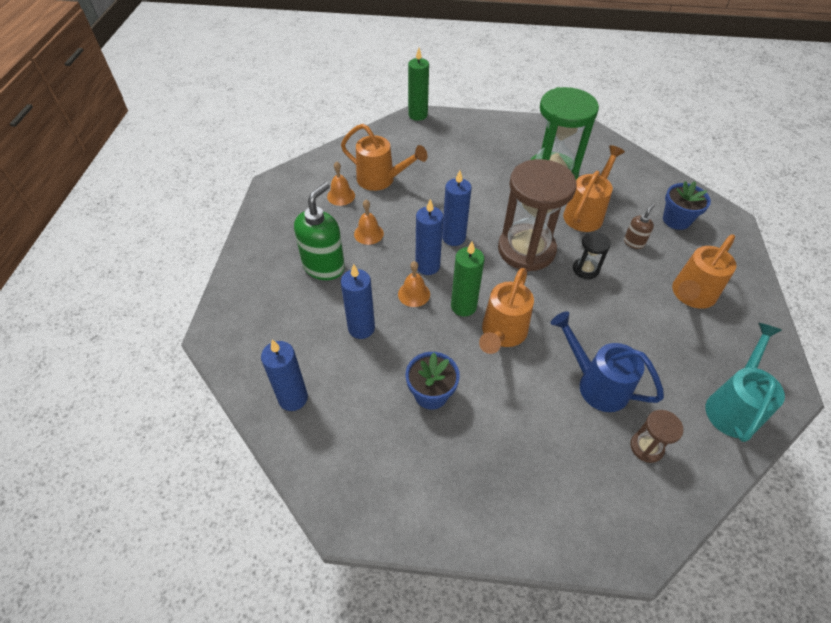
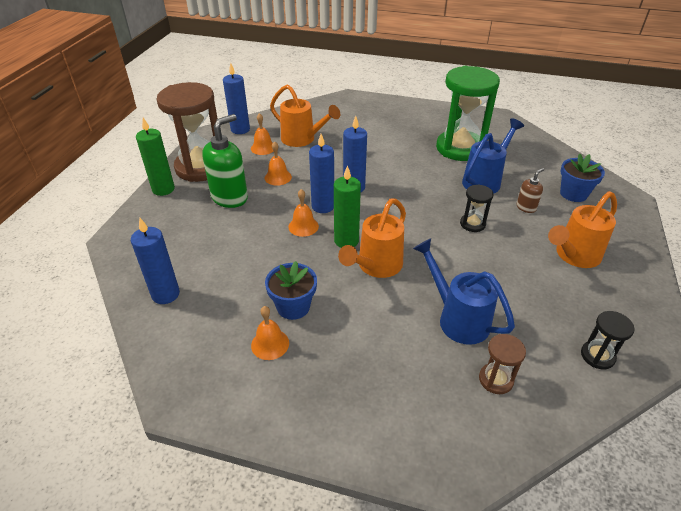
camera: 10 degrees right, 10 degrees down
blue candle [341,264,375,339] -> blue candle moved to [223,63,250,134]
green candle [408,48,429,121] -> green candle moved to [136,118,175,196]
brown hourglass [498,159,577,272] -> brown hourglass moved to [156,82,218,182]
orange watering can [563,145,625,232] -> blue watering can [462,118,524,194]
turquoise watering can [706,323,785,442] -> black hourglass [581,311,635,369]
none -> orange bell [251,306,289,360]

